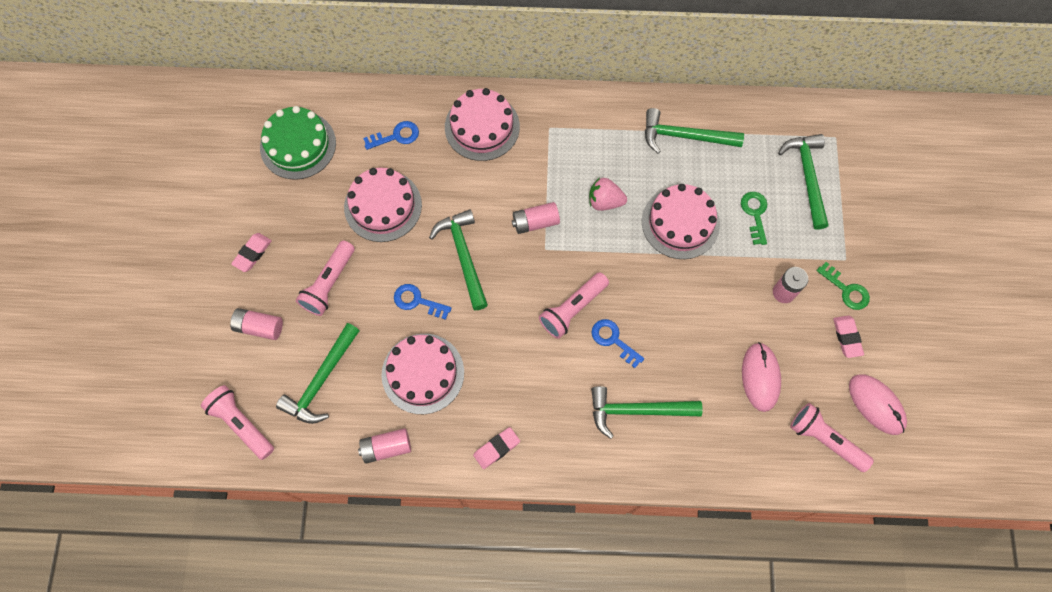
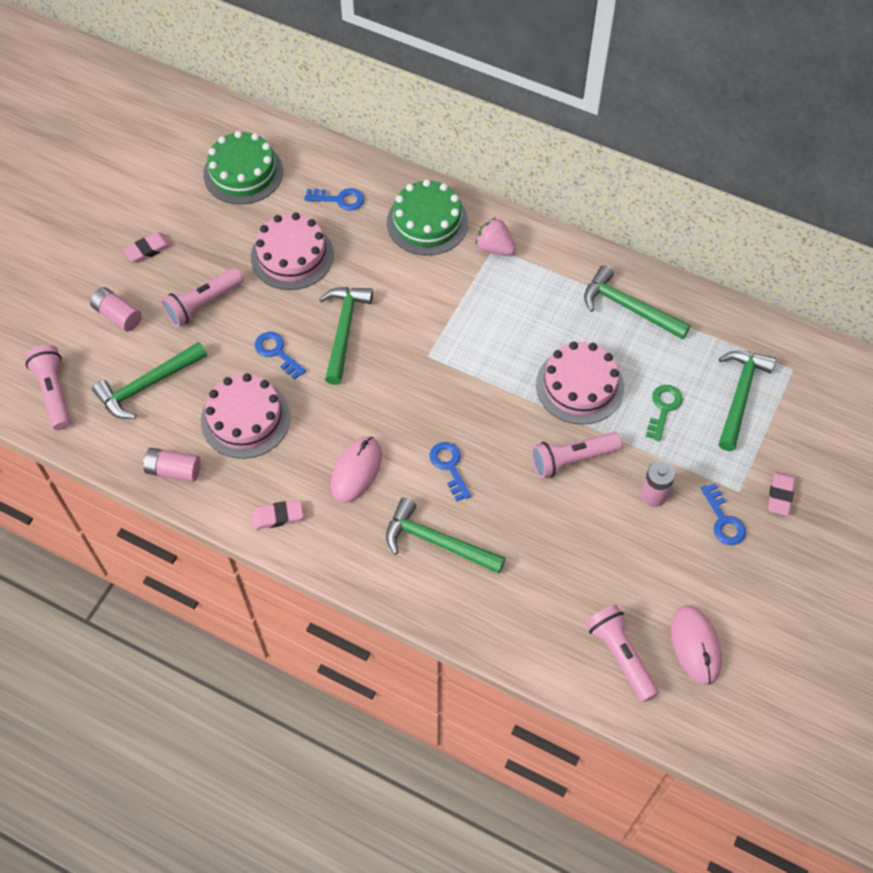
camera: 25 degrees right, 10 degrees down
pink cake [445,88,520,161] -> green cake [387,179,468,255]
pink battery [512,202,560,234] -> none
pink flashlight [539,272,609,339] -> pink flashlight moved to [532,432,622,478]
pink strawberry [589,178,627,211] -> pink strawberry moved to [476,218,516,255]
pink mouse [742,342,781,412] -> pink mouse moved to [331,436,382,503]
green key [817,262,870,310] -> blue key [700,483,746,545]
pink eraser [833,316,864,358] -> pink eraser moved to [768,472,795,516]

